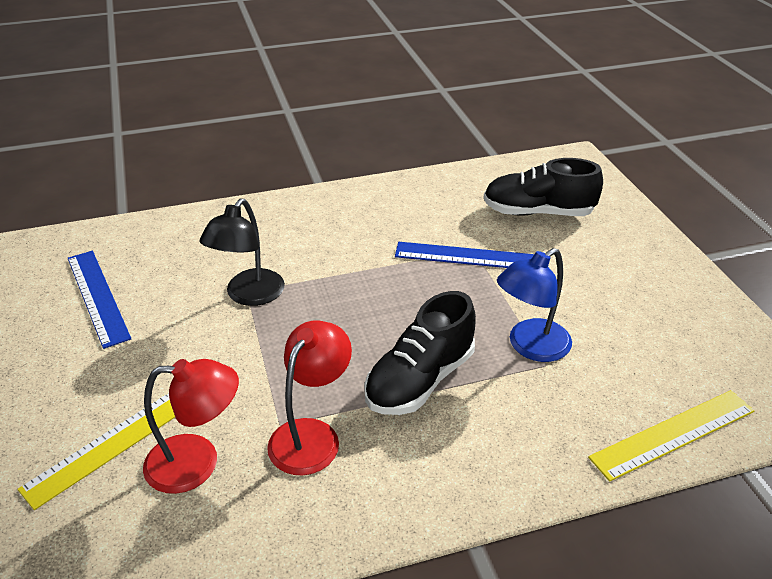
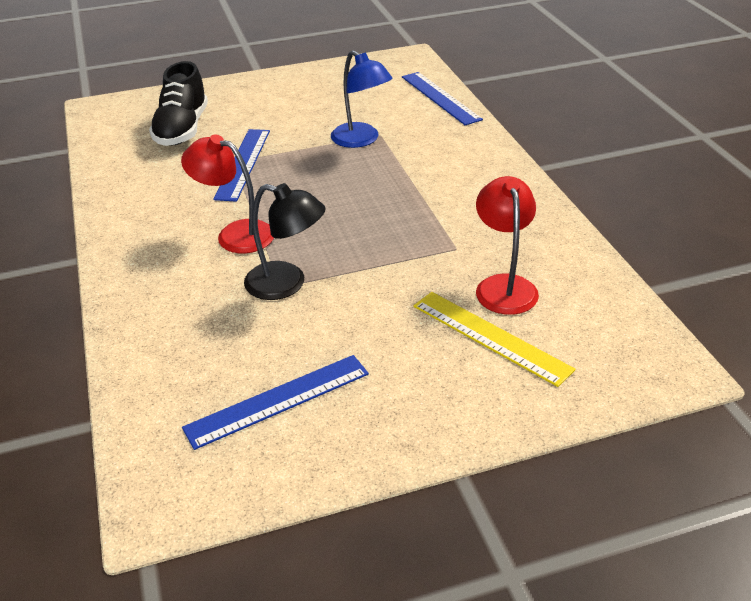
camera: 90 degrees left, 0 degrees up
red lamp [267,321,352,475] -> red lamp moved to [181,135,274,253]
black shoe [364,291,476,415] -> none
yellow ruler [588,390,754,482] -> blue ruler [402,72,483,125]

